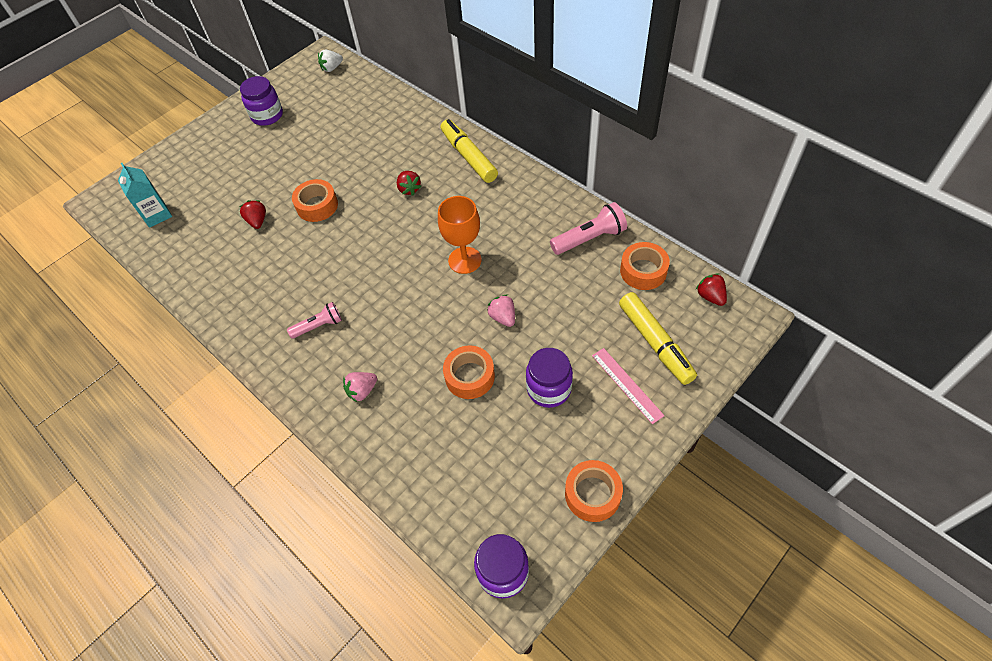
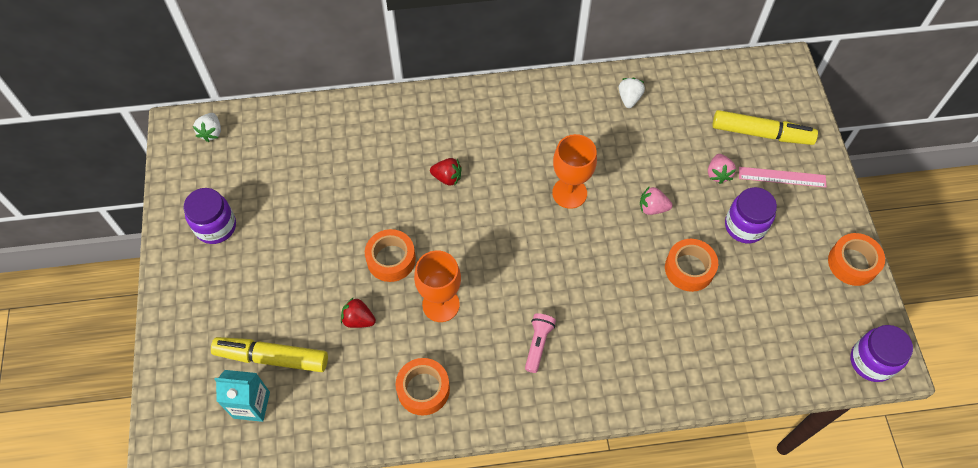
camera: 55 degrees left, 5 degrees up
pink strawberry [343,372,377,402] -> pink strawberry moved to [708,154,736,184]
yellow marker [441,119,498,183] -> yellow marker moved to [211,337,328,372]
pink flashlight [550,202,627,255] -> white strawberry [619,78,645,108]
orange tape [620,242,670,290] -> orange tape moved to [395,358,450,415]
red strawberry [696,273,727,306] -> none
none -> orange goblet [414,250,461,322]

